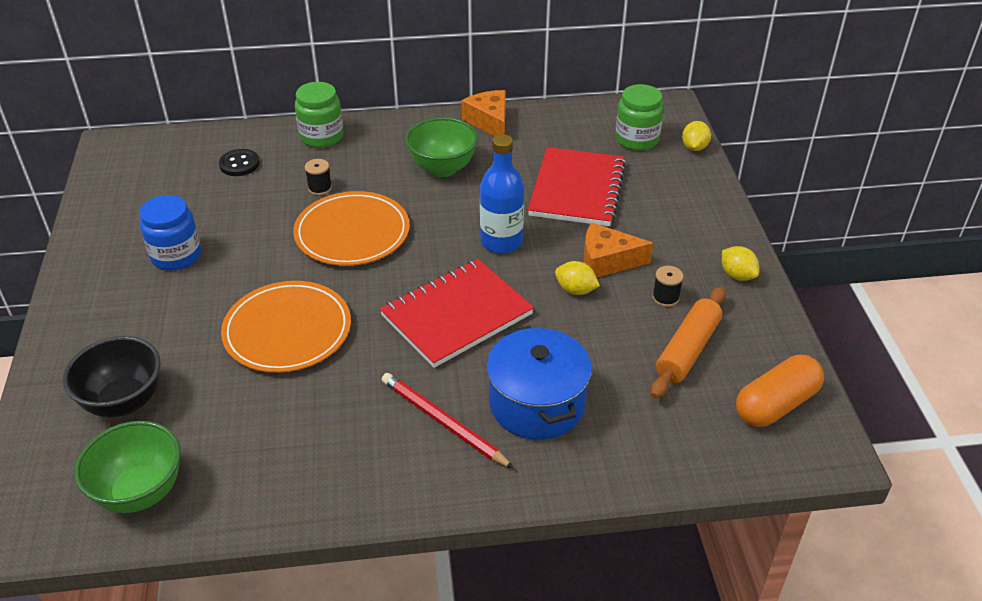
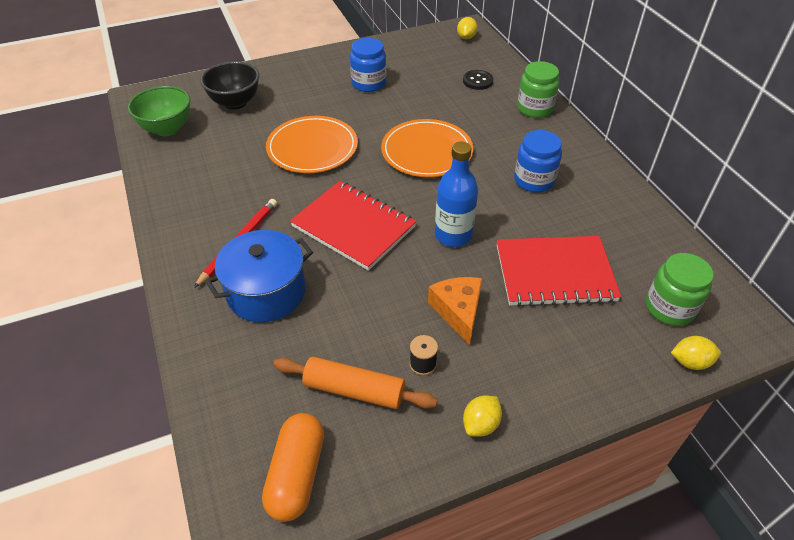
camera: 75 degrees right, 5 degrees up
black spool [305,159,332,195] -> none
green bowl [405,117,478,177] -> blue jar [514,130,562,193]
orange cheese [462,90,506,136] -> none
yellow lemon [555,261,600,295] -> yellow lemon moved to [457,17,478,39]
orange capsule [736,355,824,427] -> orange capsule turned 60 degrees clockwise [262,413,324,522]

